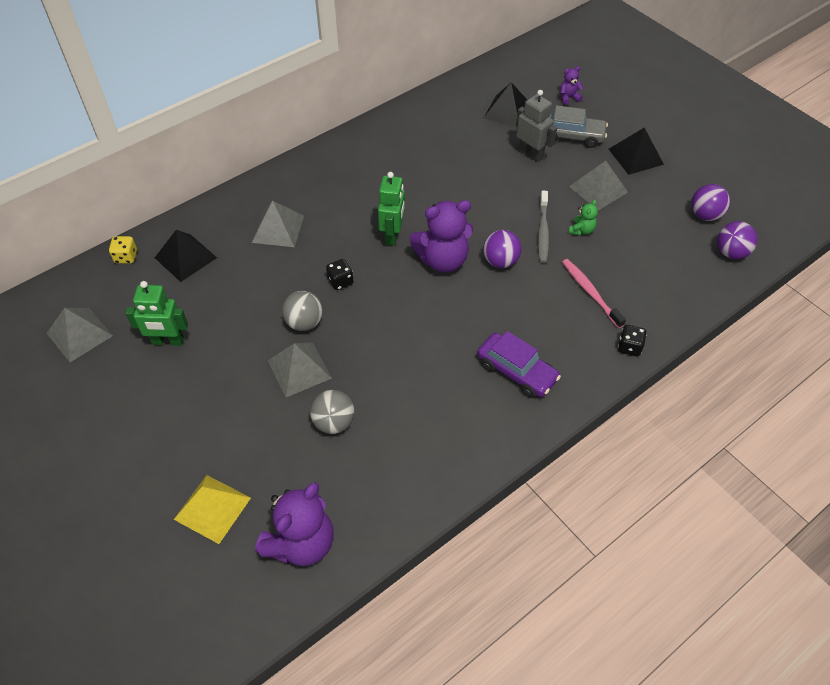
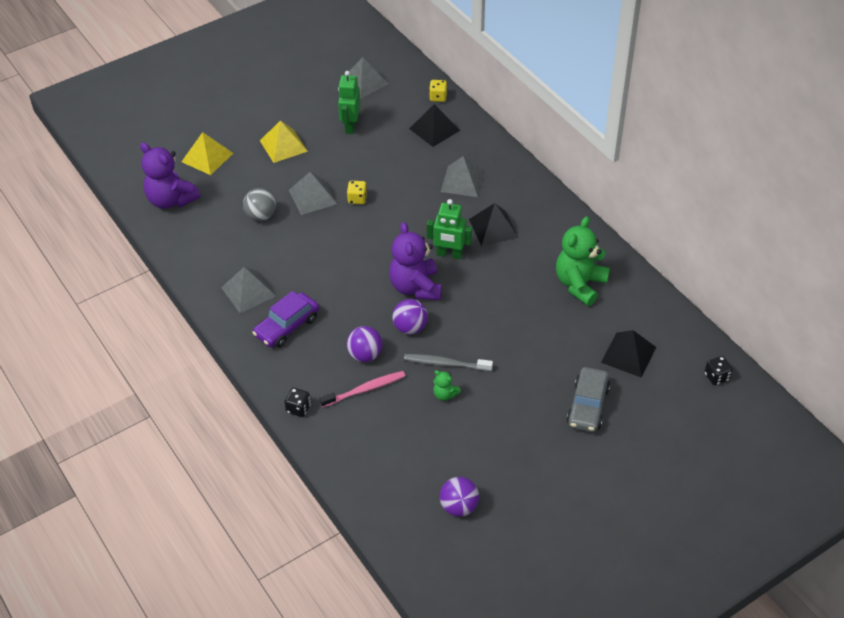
camera: 95 degrees right, 5 degrees down
grey ball [282,291,323,331] -> yellow dice [347,181,367,204]
black dice [326,259,353,290] -> black dice moved to [704,356,733,385]
grey robot [516,90,557,162] -> none
purple teddy bear [560,66,584,105] -> none
grey pyramid [569,161,628,210] -> grey pyramid moved to [221,267,276,313]
black pyramid [609,128,664,175] -> black pyramid moved to [469,203,519,246]
purple ball [717,221,758,259] -> purple ball moved to [347,326,383,362]
none -> yellow pyramid [260,120,308,163]
none -> green teddy bear [556,216,610,306]

